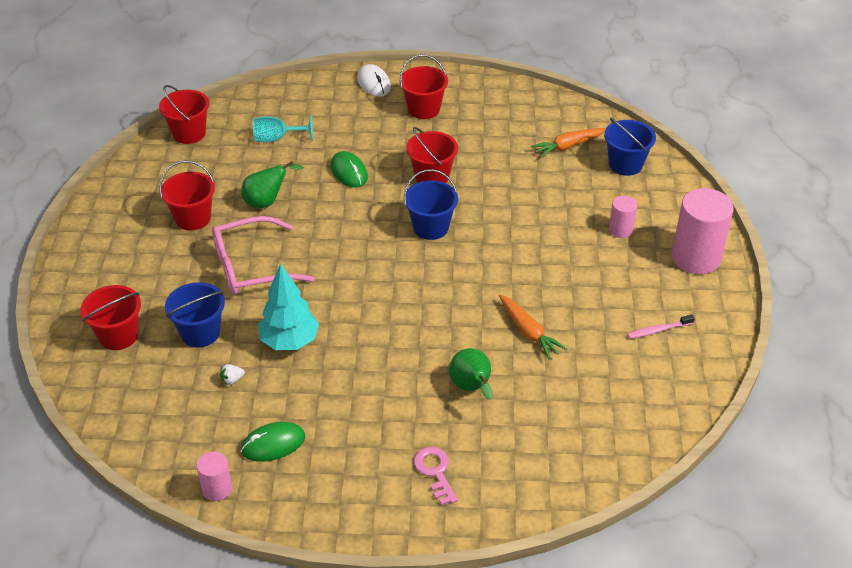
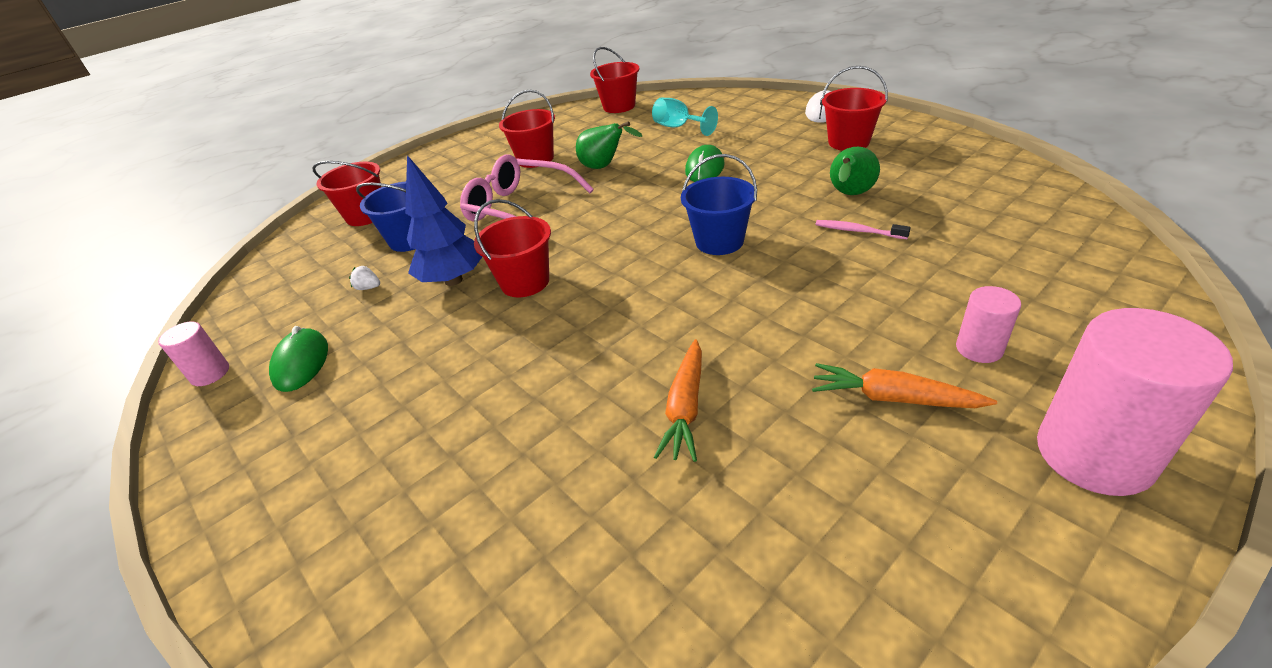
camera: 50 degrees right, 5 degrees down
green mouse [241,422,305,462] -> green mouse turned 60 degrees clockwise [269,326,328,392]
turquoise tree [258,264,319,350] -> blue tree [405,155,483,286]
red bucket [406,127,458,183] -> red bucket moved to [474,199,551,297]
pink key [414,447,458,505] -> none
green pear [449,348,492,400] -> green pear moved to [830,146,880,195]
orange carrot [531,128,606,158] -> orange carrot moved to [812,363,997,408]
blue bucket [604,118,656,176] -> none
pink toothbrush [627,314,695,339] -> pink toothbrush moved to [815,220,911,239]

